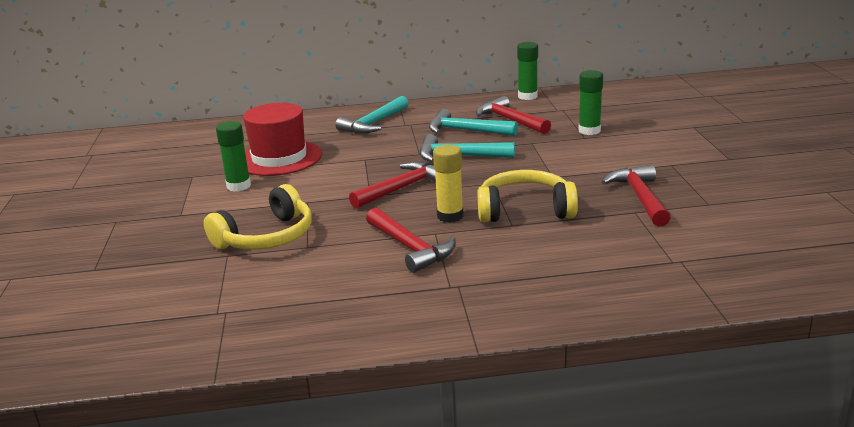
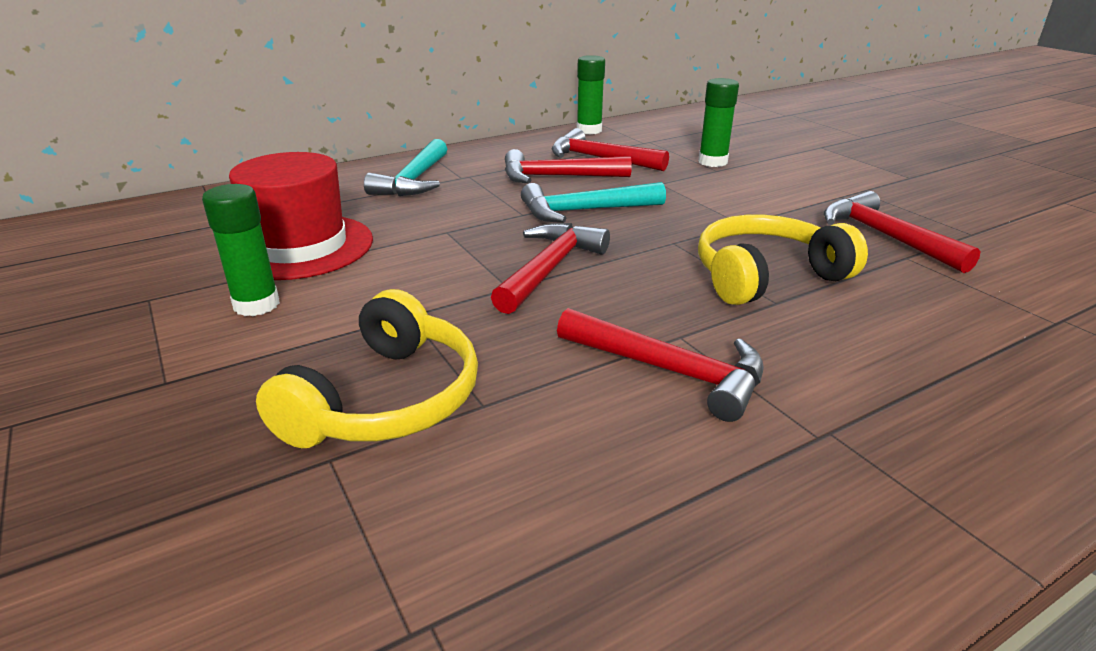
camera: 25 degrees left, 5 degrees up
turquoise hammer [429,109,518,136] -> red hammer [505,149,632,184]
yellow glue stick [433,145,464,223] -> none

